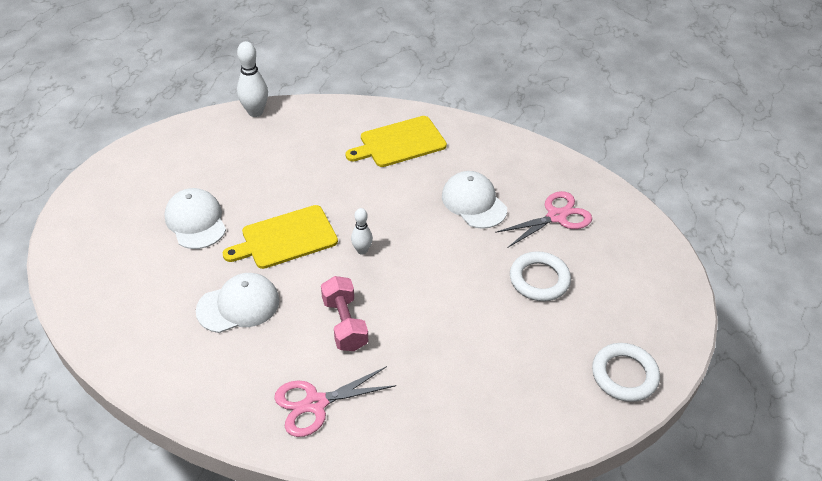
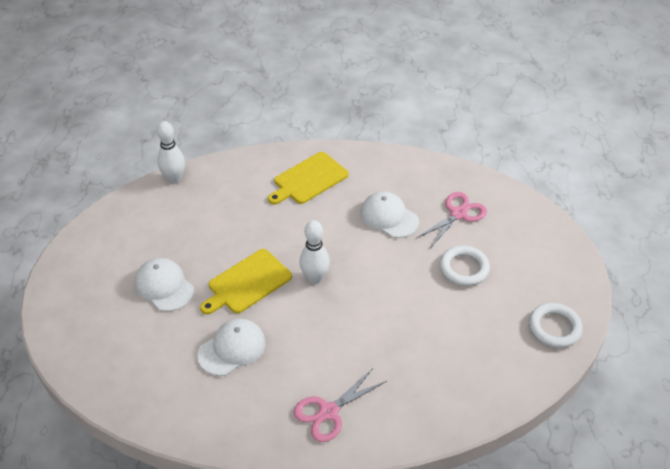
camera: 15 degrees left, 0 degrees up
pink dumbbell [321,276,368,351] -> none
white bowling pin [351,208,373,255] -> white bowling pin [299,220,330,284], size x1.64

